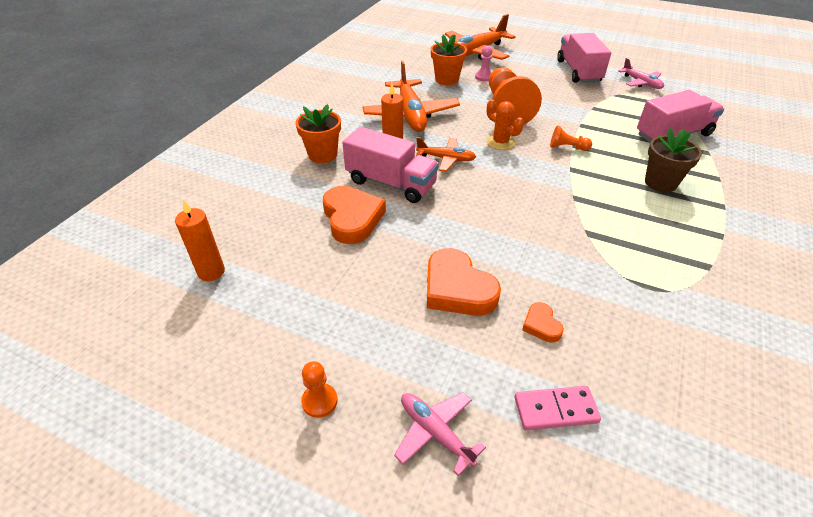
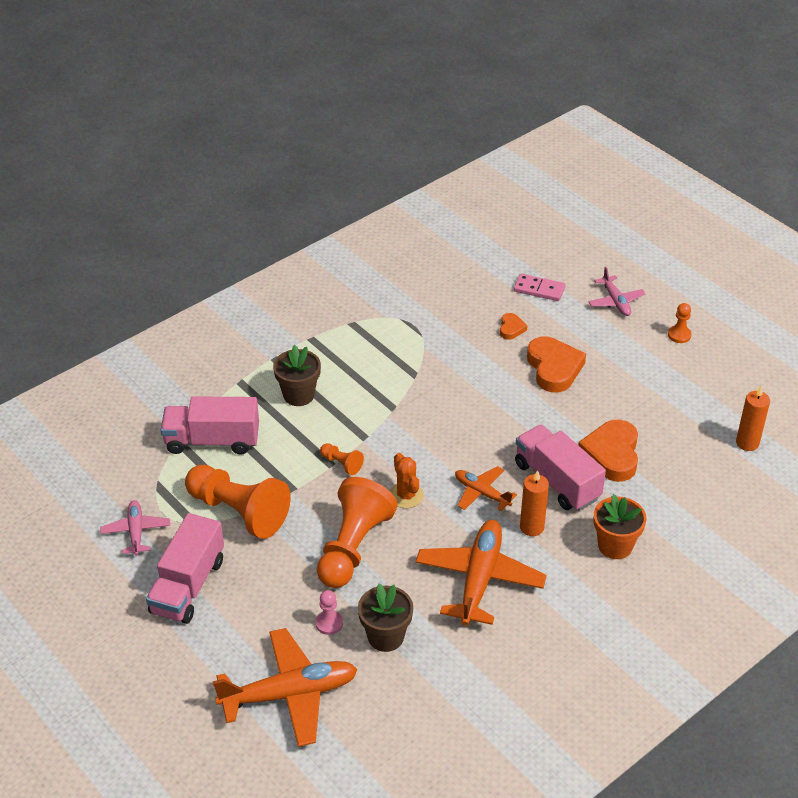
camera: 155 degrees left, 0 degrees up
orange flower pot [431,34,467,85] -> brown flower pot [358,584,413,652]
none -> orange pawn [185,465,291,539]

